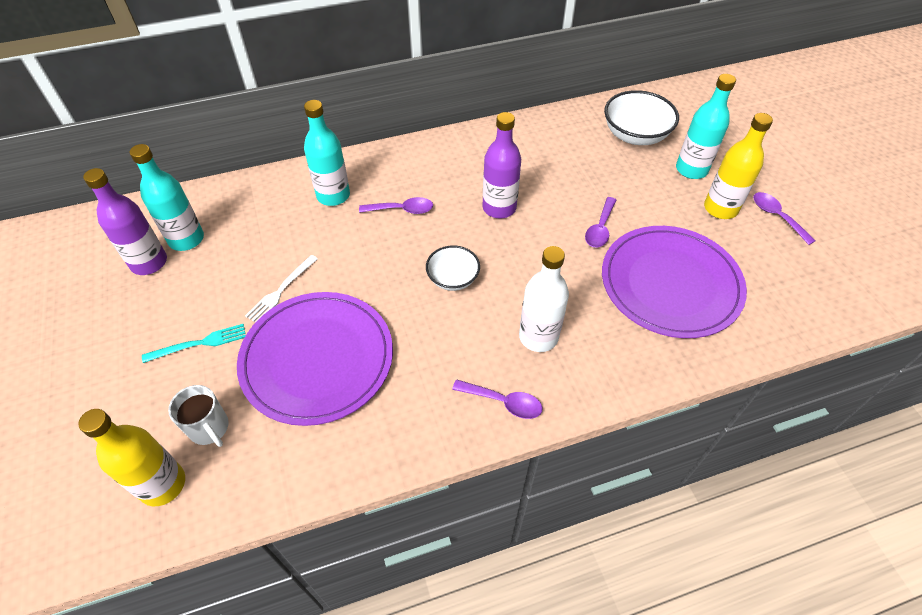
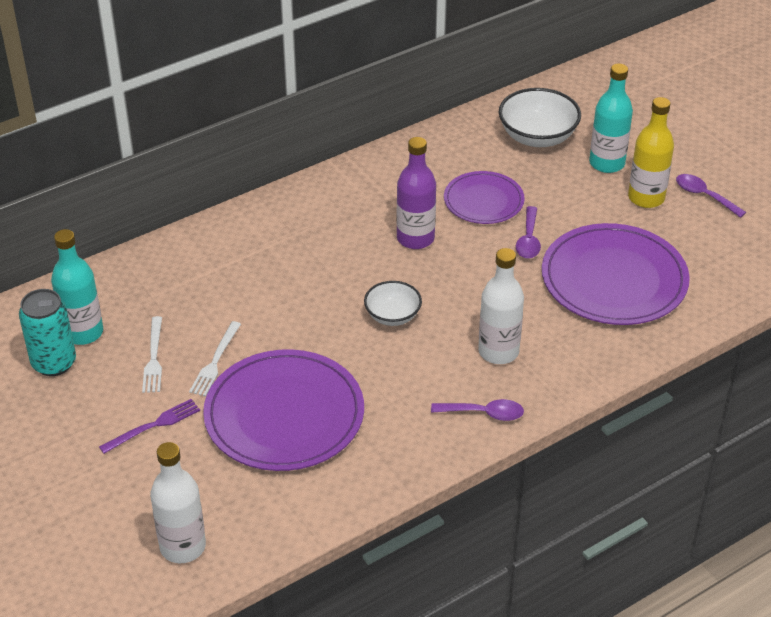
camera: 15 degrees left, 10 degrees down
yellow bottle [78,409,185,506] -> white bottle [150,442,206,563]
purple bottle [83,168,167,275] -> turquoise can [19,289,76,376]
turquoise fork [142,324,246,363] -> purple fork [99,399,200,454]
white mug [168,385,229,447] -> none
turquoise bottle [304,100,350,206] -> none
purple spoon [359,197,433,214] -> none
none -> white fork [142,316,162,393]
none -> purple plate [444,171,525,224]

